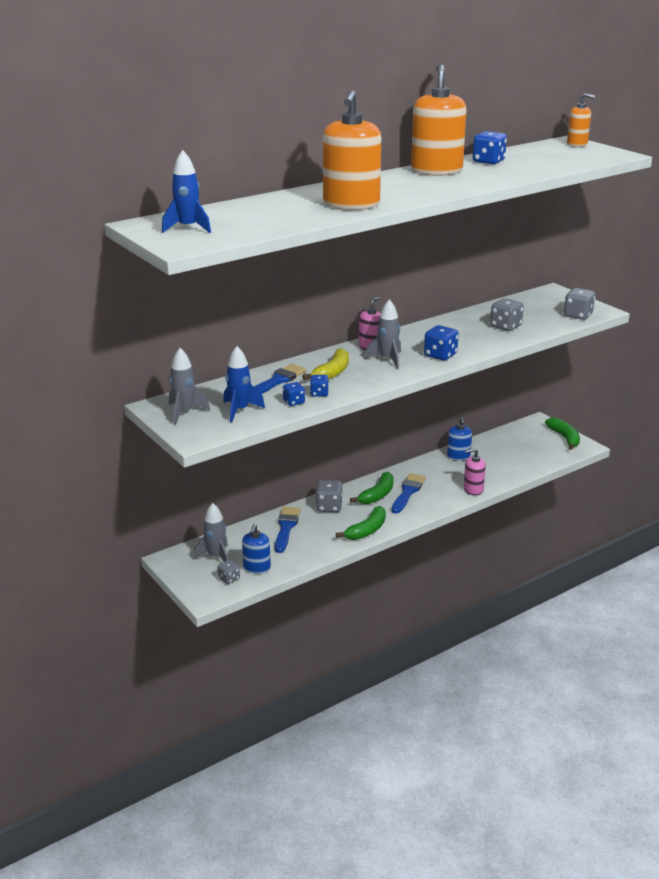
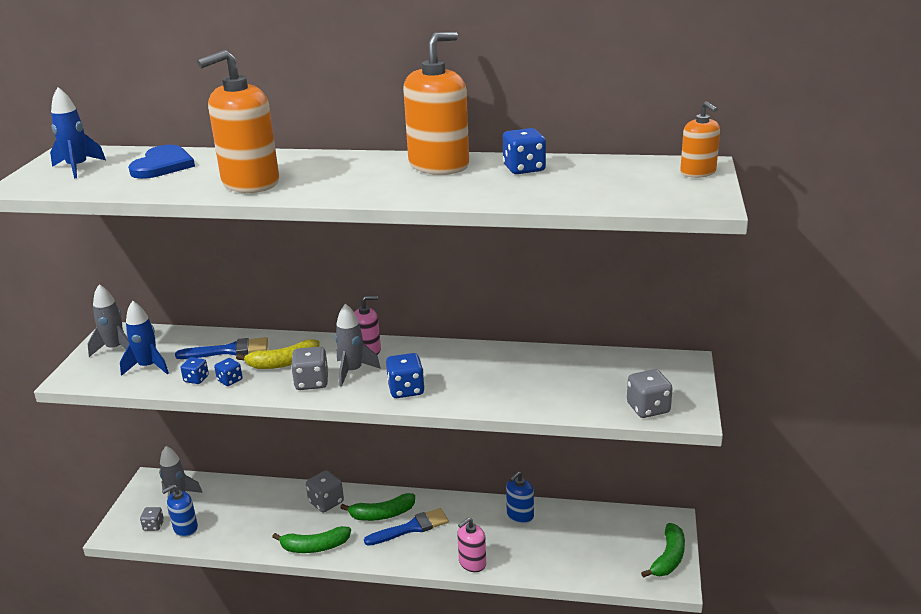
camera: 45 degrees right, 0 degrees up
blue brush [275,507,300,553] -> none
pink soap dispenser [464,448,486,496] -> pink soap dispenser turned 75 degrees counterclockwise [457,517,486,572]
grey dice [490,298,524,331] -> grey dice moved to [291,347,329,390]
none -> blue heart [128,145,195,179]

